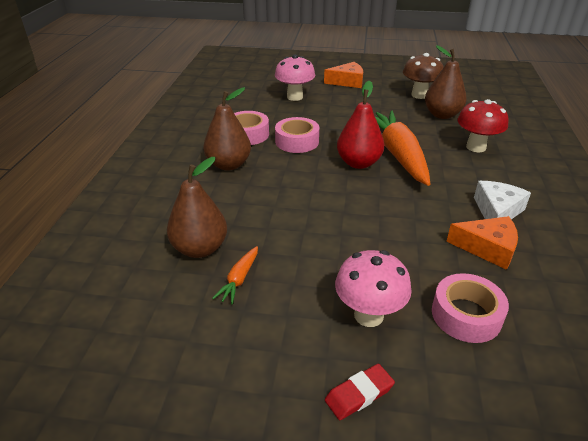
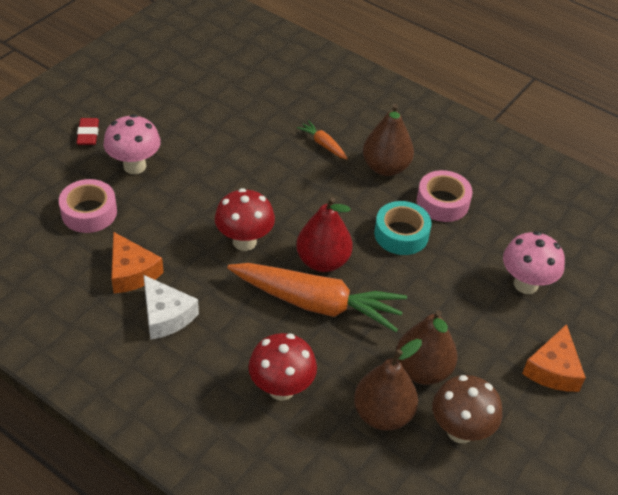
camera: 115 degrees right, 10 degrees up
brown pear [167,157,227,258] -> brown pear moved to [396,310,457,385]
orange carrot [212,246,258,304] -> orange carrot moved to [297,120,348,159]
pink tape [275,117,319,153] -> turquoise tape [374,201,432,255]
orange cheese [446,216,518,270] -> orange cheese turned 75 degrees counterclockwise [111,232,164,293]
none -> red mushroom [215,188,275,251]

